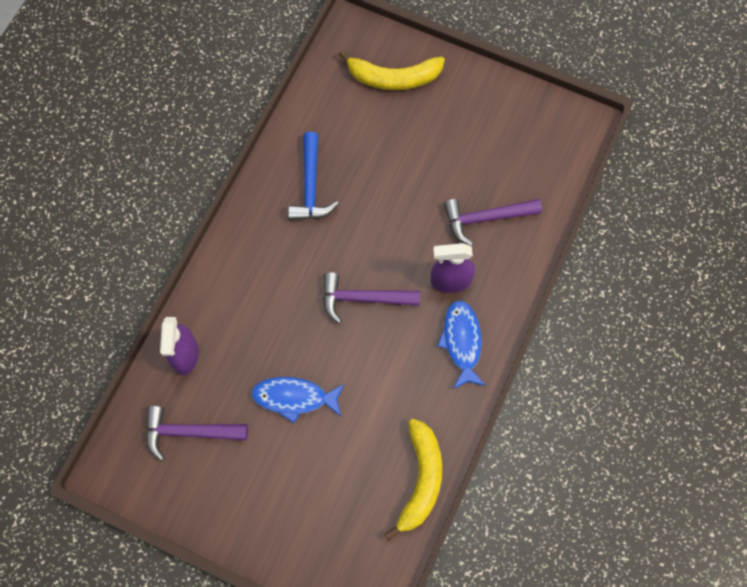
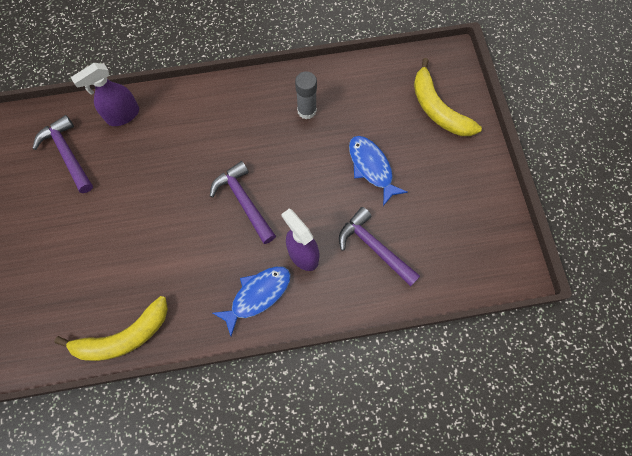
camera: 55 degrees right, 0 degrees up
blue fish [251,377,344,423] -> blue fish moved to [349,136,408,206]
blue hammer [288,132,339,221] -> grey glue stick [295,71,317,119]

